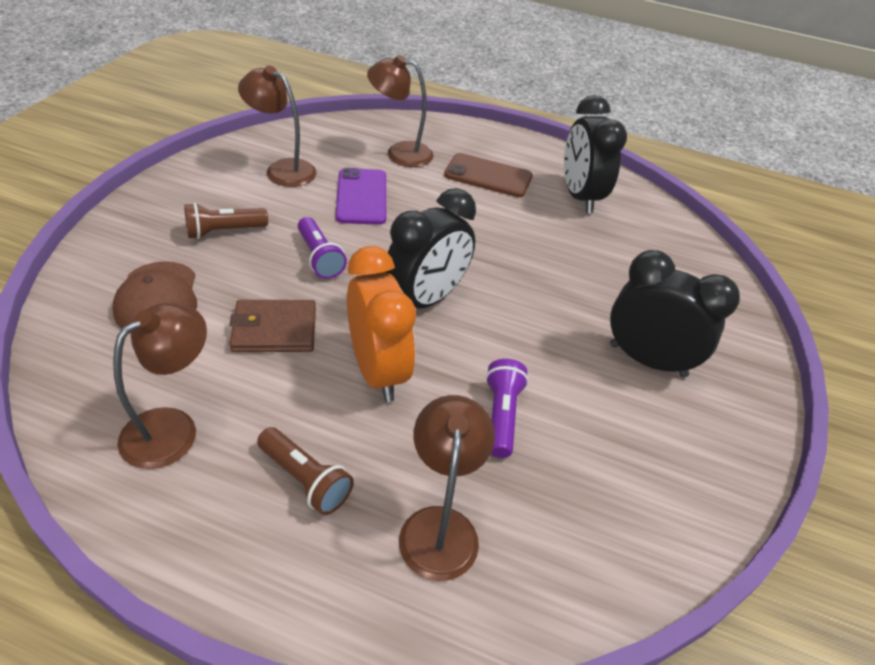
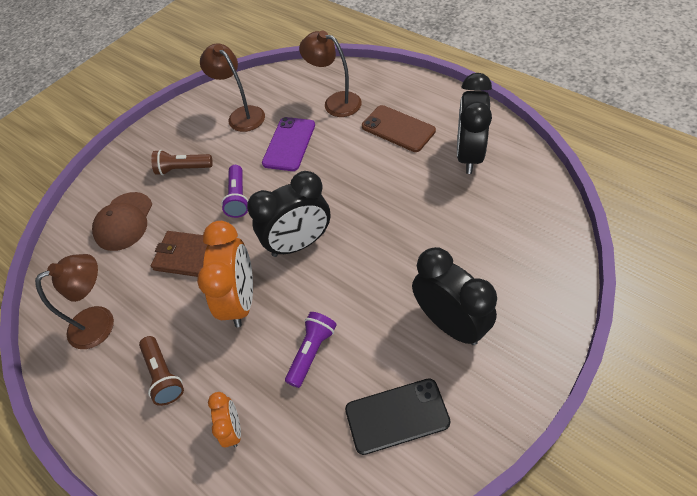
camera: 30 degrees right, 10 degrees up
brown lamp [399,395,495,581] -> orange clock [208,392,241,448]
none -> black phone [345,378,451,455]

